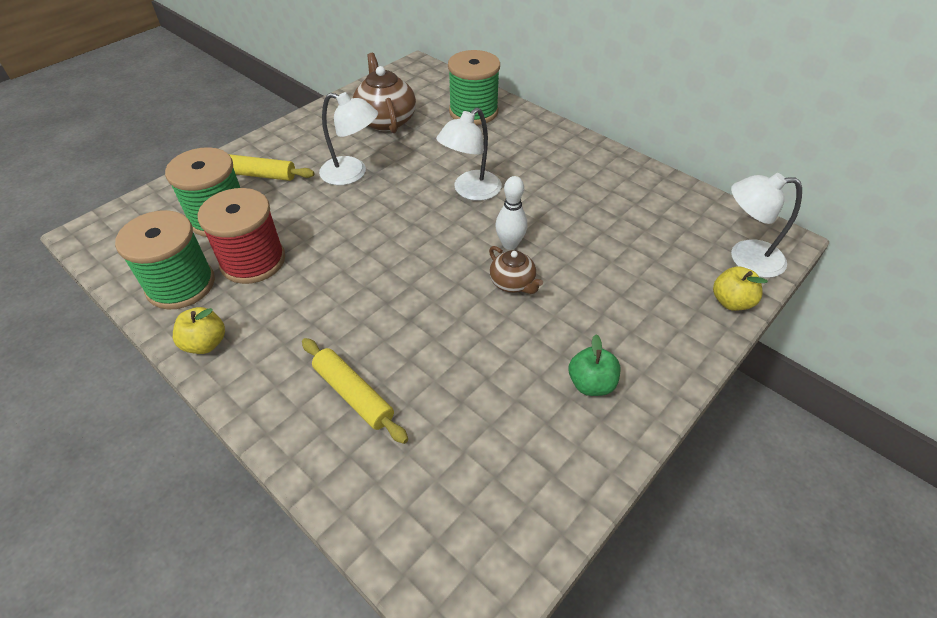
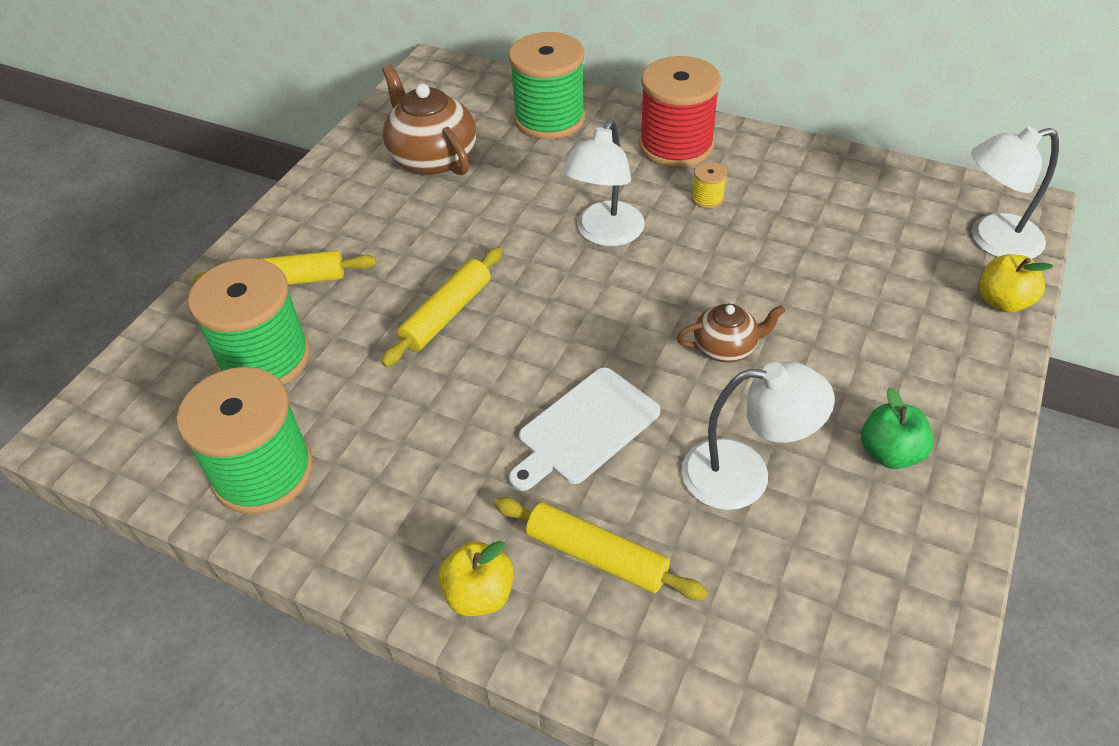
camera: 15 degrees left, 0 degrees up
yellow apple [173,307,225,354] -> yellow apple moved to [438,541,513,616]
red spool [198,188,285,284] -> red spool moved to [639,56,721,168]
white lamp [319,92,378,185] -> white lamp moved to [681,361,835,510]
brown teapot [489,246,543,294] -> brown teapot turned 45 degrees counterclockwise [677,304,785,363]
white bowling pin [495,176,527,250] -> none
none -> yellow rolling pin [381,247,503,367]
none -> white cutting board [509,367,660,491]
none -> yellow spool [692,162,727,209]

